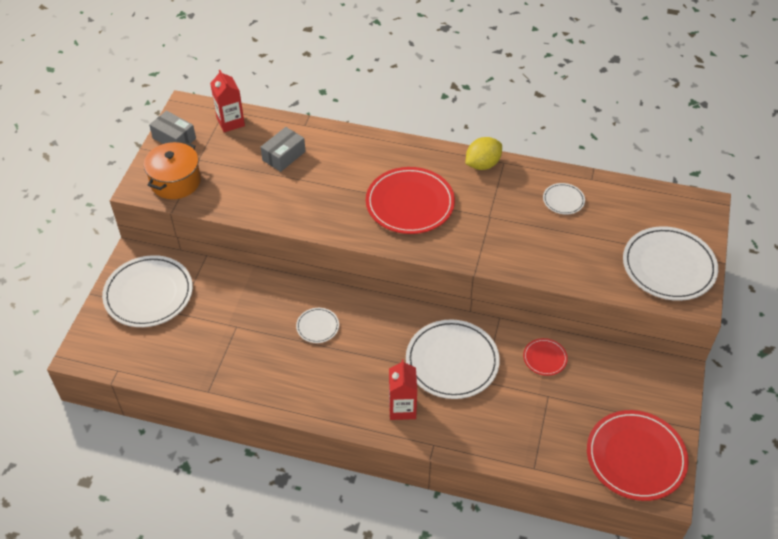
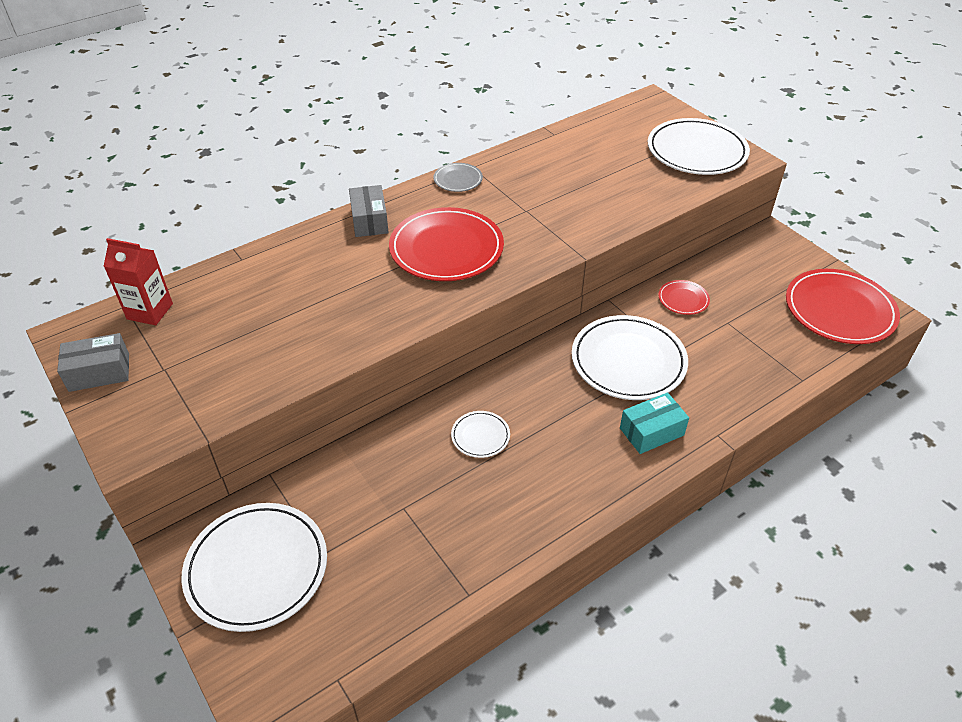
camera: 50 degrees left, 5 degrees down
orange pot [144,141,201,199] -> none
grey box [261,127,306,172] -> grey box moved to [349,185,389,237]
red carton [389,359,417,420] -> turquoise box [620,392,689,454]
yellow lemon [465,137,502,170] -> grey plate [433,163,483,192]
white plate [543,183,585,215] -> none

